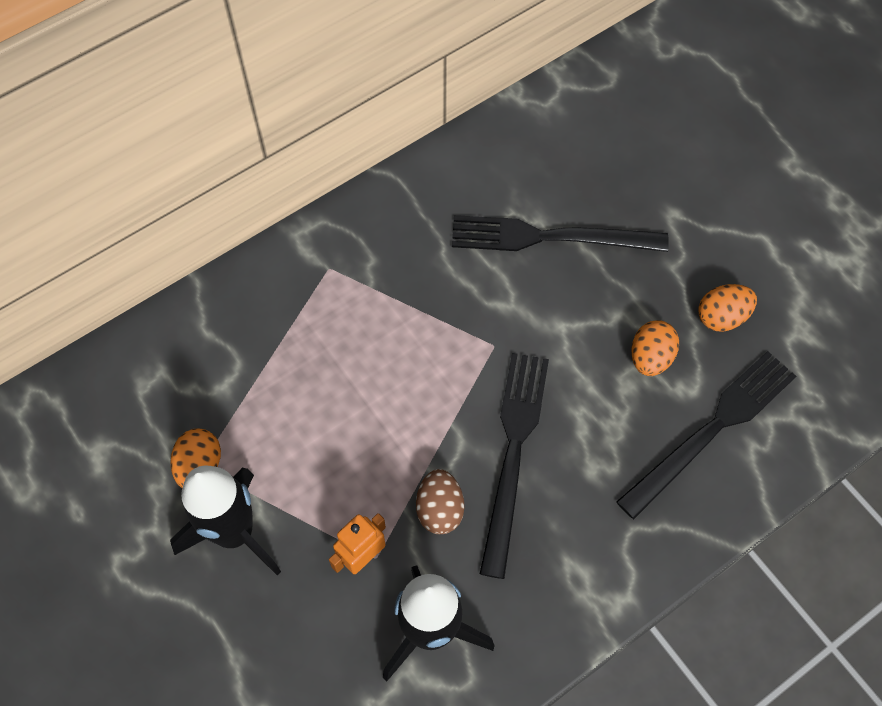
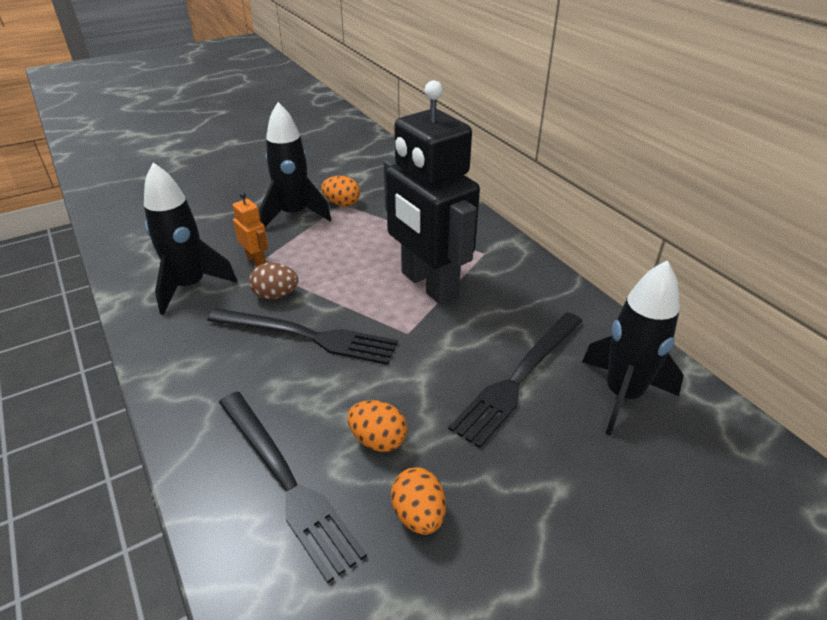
camera: 95 degrees right, 25 degrees down
black fork [452,215,669,252] -> black fork turned 150 degrees counterclockwise [448,312,582,448]
none -> black robot [384,80,480,305]
none -> black rocket [582,260,684,435]

